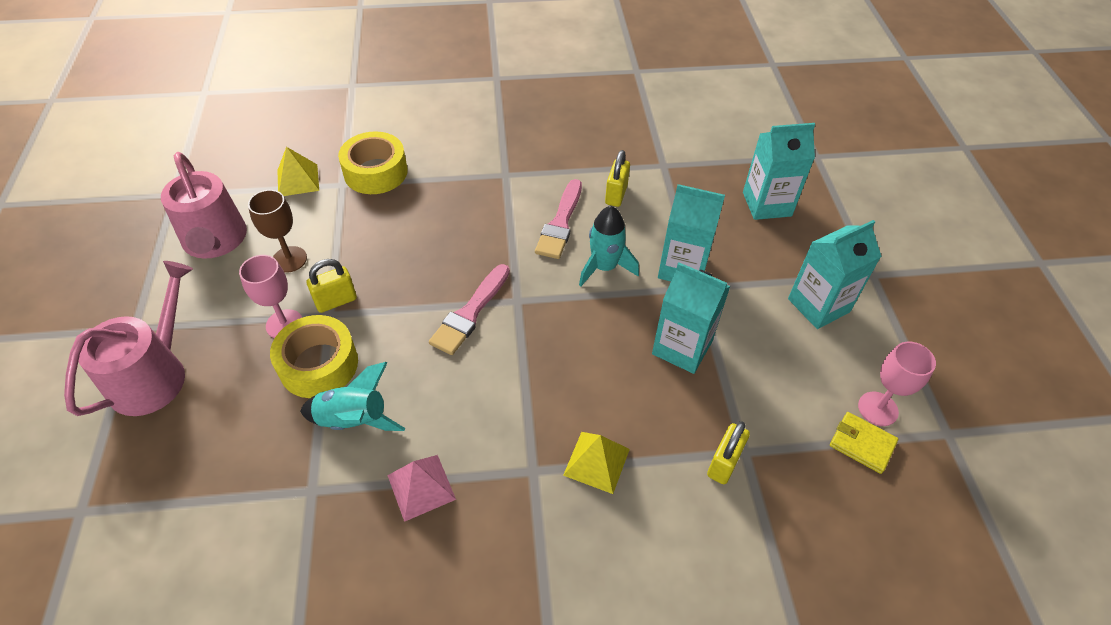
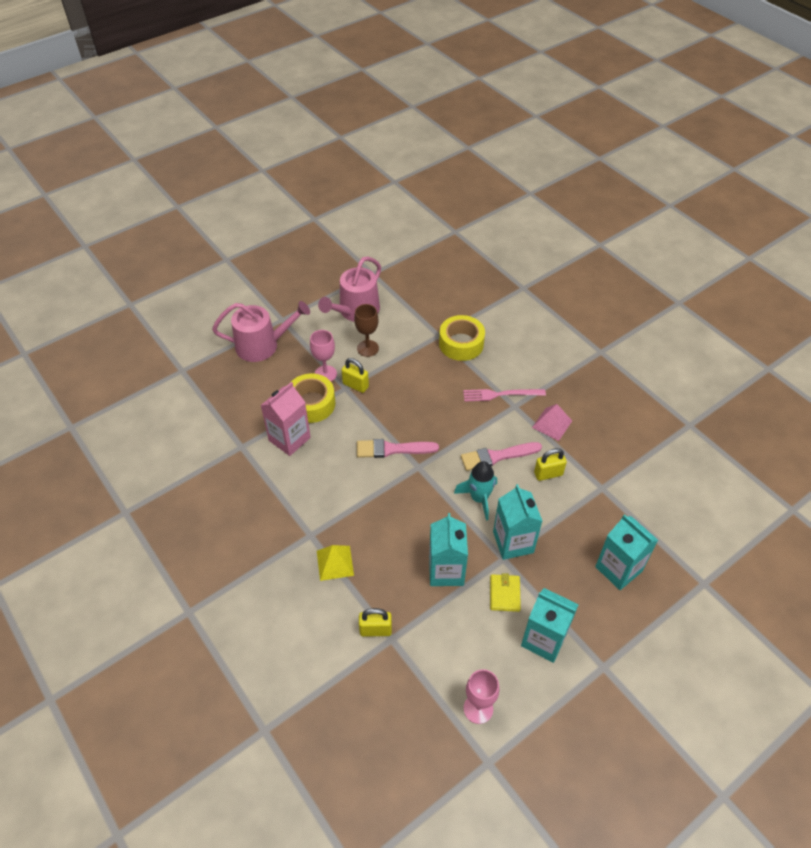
camera: 60 degrees right, 0 degrees up
yellow pyramid [277,147,319,196] -> none
turquoise rocket [300,362,405,431] -> pink carton [260,382,311,456]
pink pyramid [387,455,456,522] -> pink pyramid moved to [532,404,572,441]
yellow wallet [830,412,898,474] -> yellow wallet moved to [490,573,521,612]
none -> pink fork [463,389,546,401]

